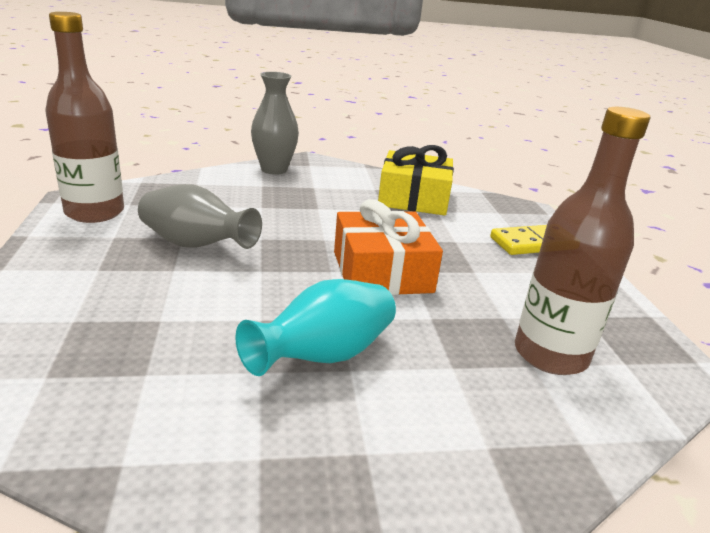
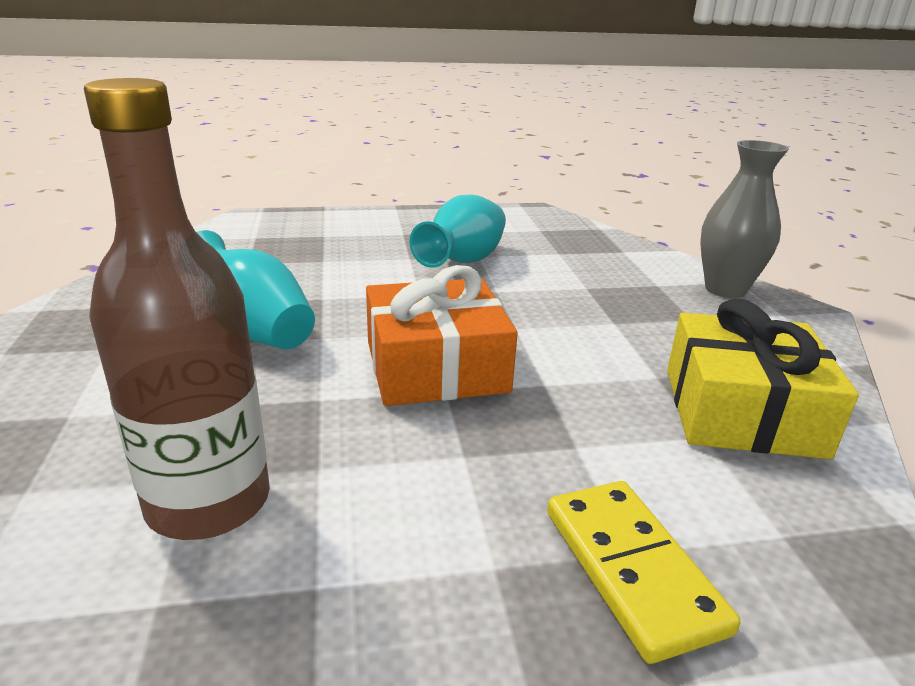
camera: 90 degrees right, 0 degrees up
brown bottle [45,12,124,223] -> none
grey vase [138,184,262,249] -> turquoise vase [409,195,506,268]

